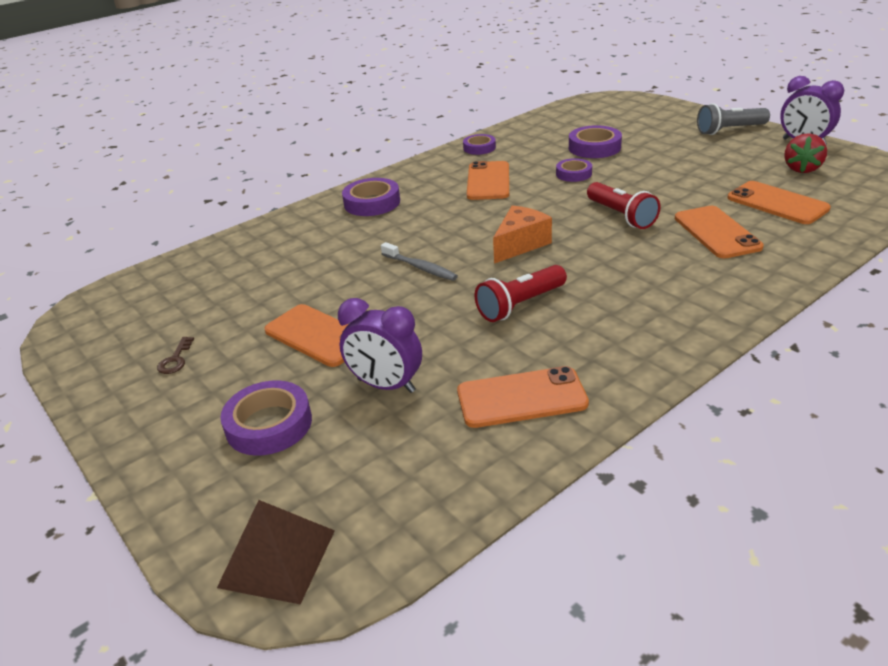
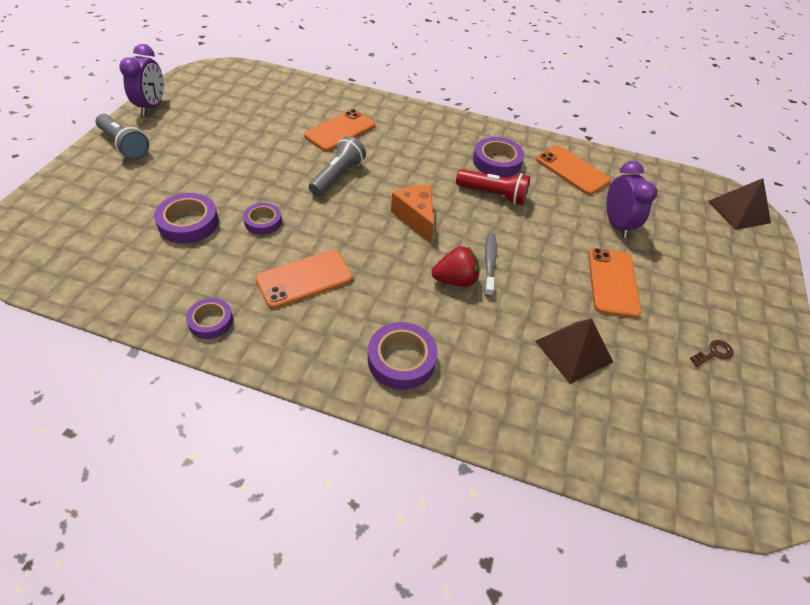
camera: 130 degrees left, 15 degrees up
purple tape [220,380,312,456] -> purple tape moved to [473,137,524,178]
orange cheese [493,205,552,264] -> orange cheese turned 60 degrees clockwise [391,185,434,243]
red flashlight [587,182,661,229] -> grey flashlight [309,136,366,196]
orange phone [728,181,831,224] -> none
red strawberry [785,133,827,173] -> red strawberry moved to [432,246,479,287]
none -> brown pyramid [535,319,613,384]

